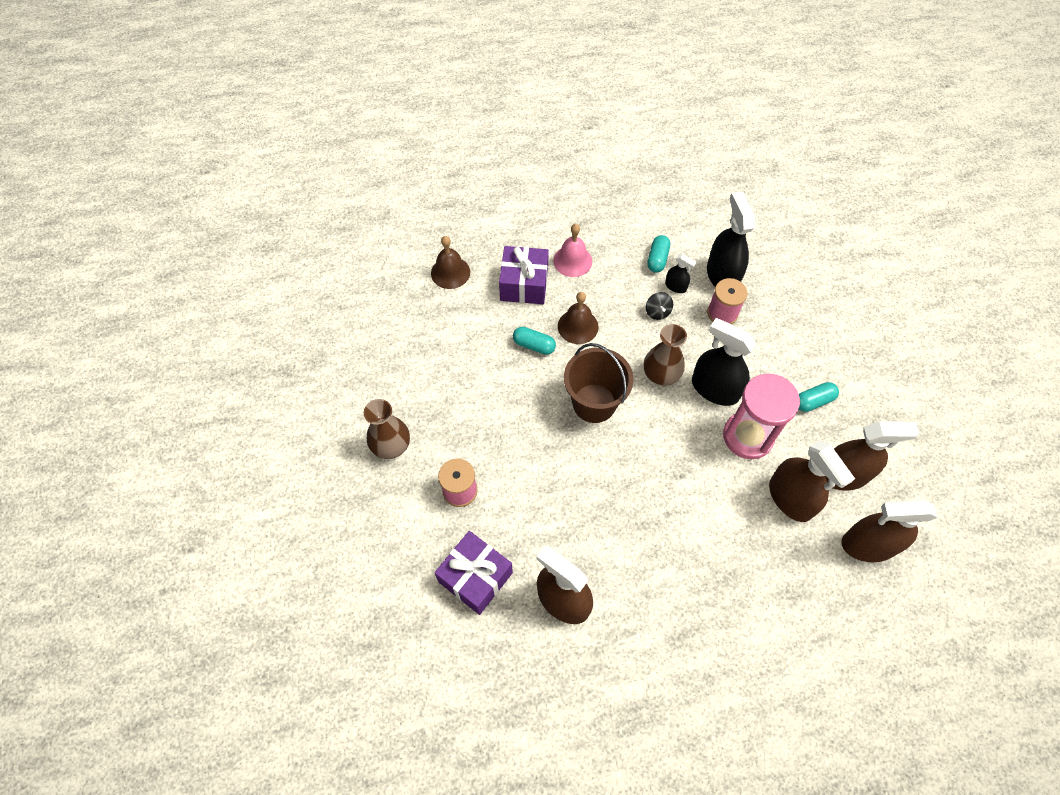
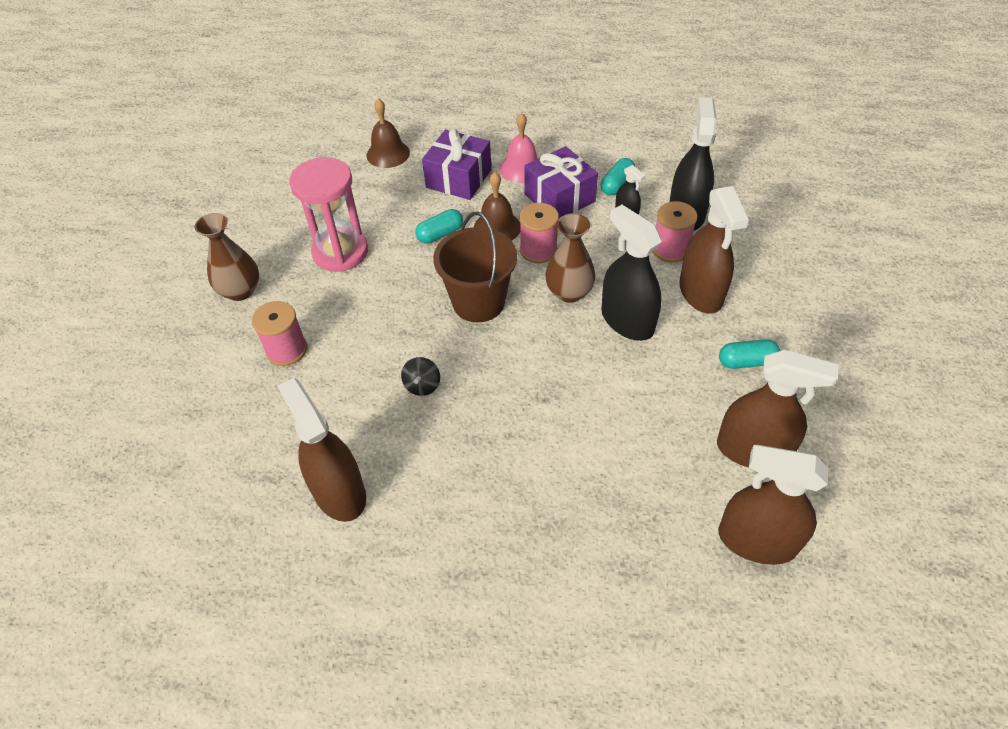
camera: 20 degrees right, 10 degrees down
purple gift [435,531,513,615] -> purple gift moved to [524,146,598,219]
turquoise capsule [513,327,556,355] -> turquoise capsule turned 75 degrees counterclockwise [415,209,463,244]
black spinning top [646,292,673,320] -> black spinning top moved to [401,357,440,396]
pink hourglass [723,374,800,459] -> pink hourglass moved to [289,157,368,272]
brown spray bottle [769,440,855,522] -> brown spray bottle moved to [679,186,749,314]
none -> pink spool [519,203,559,263]

